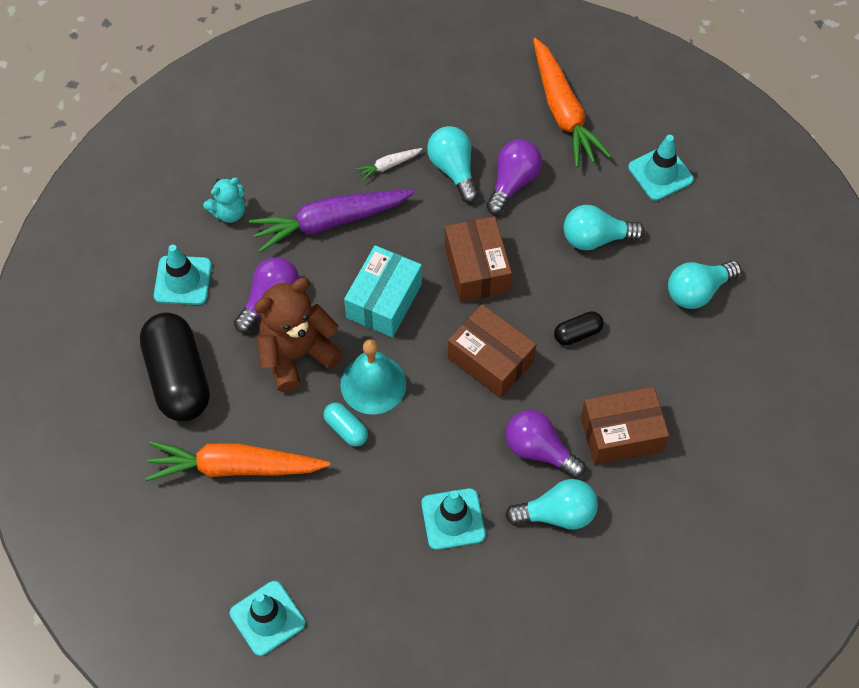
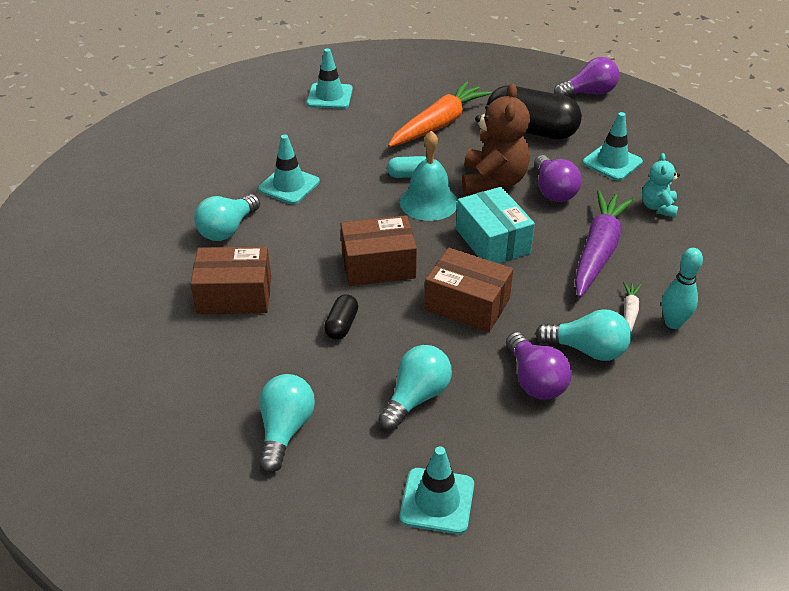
camera: 130 degrees right, 20 degrees down
purple light bulb [505,410,586,479] -> purple light bulb moved to [554,57,619,96]
orange carrot [533,38,611,167] -> none
brown box [581,386,669,465] -> brown box turned 60 degrees clockwise [190,246,271,314]
none -> turquoise bowling pin [662,248,703,329]

